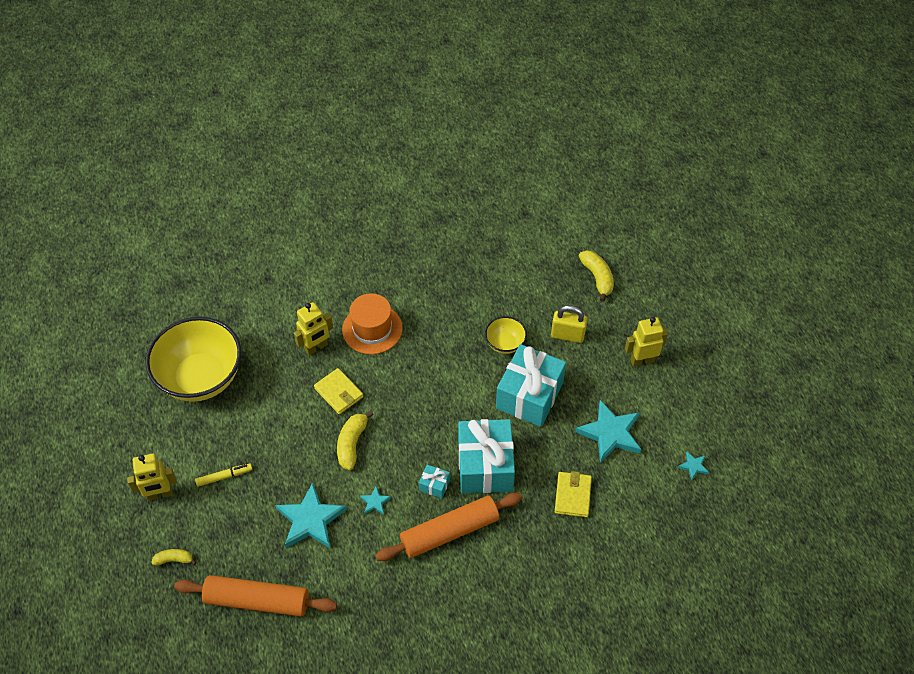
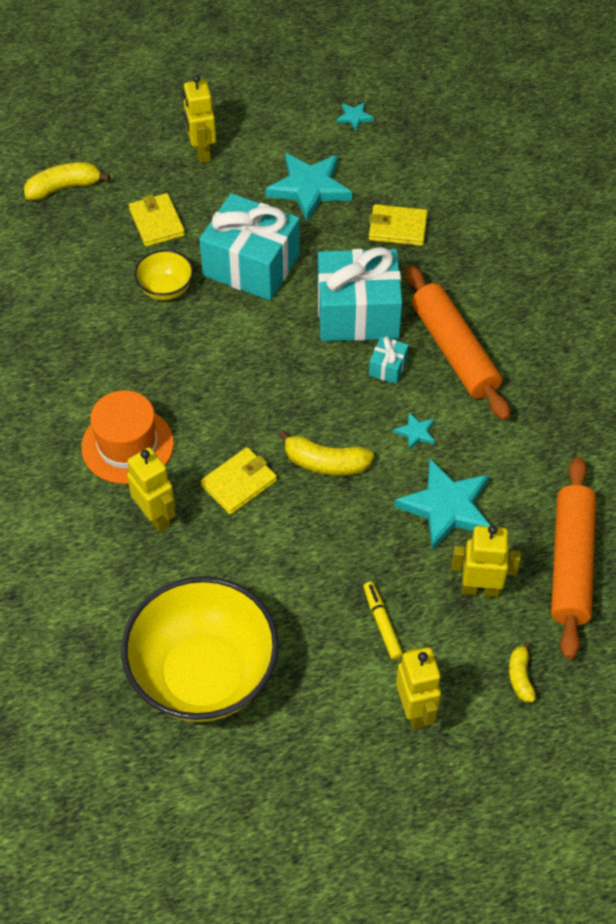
camera: 90 degrees left, 0 degrees up
yellow padlock [551,305,587,343] -> yellow wallet [129,193,185,247]
none -> yellow robot [451,525,521,597]

